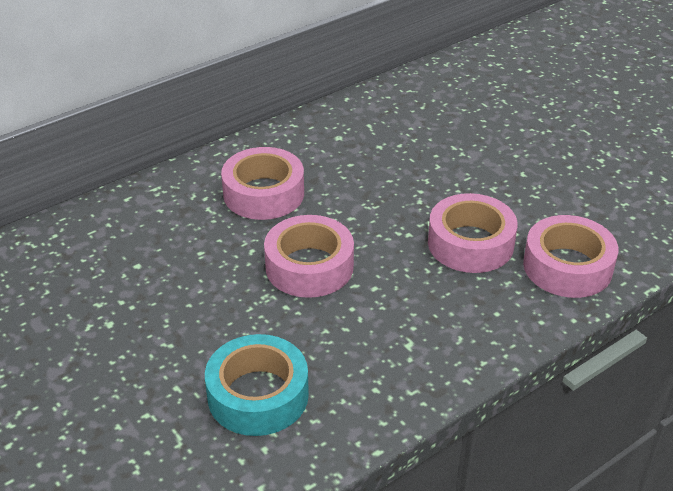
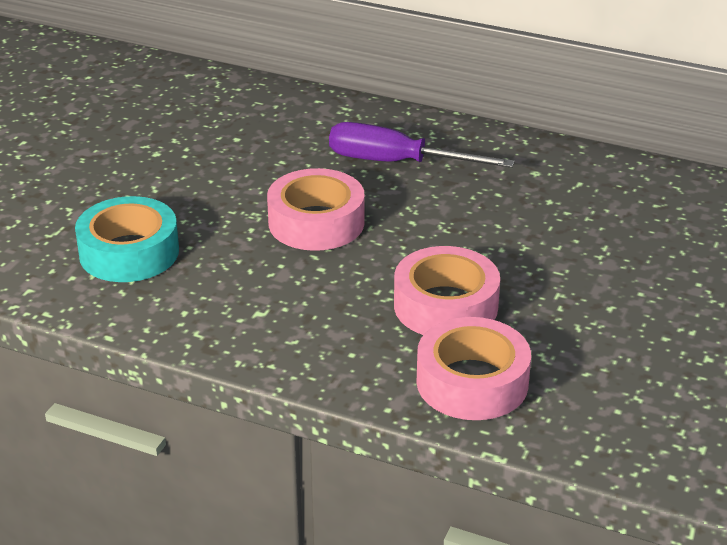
camera: 60 degrees right, 5 degrees down
pink tape [221,147,304,220] -> purple screwdriver [329,122,515,168]

